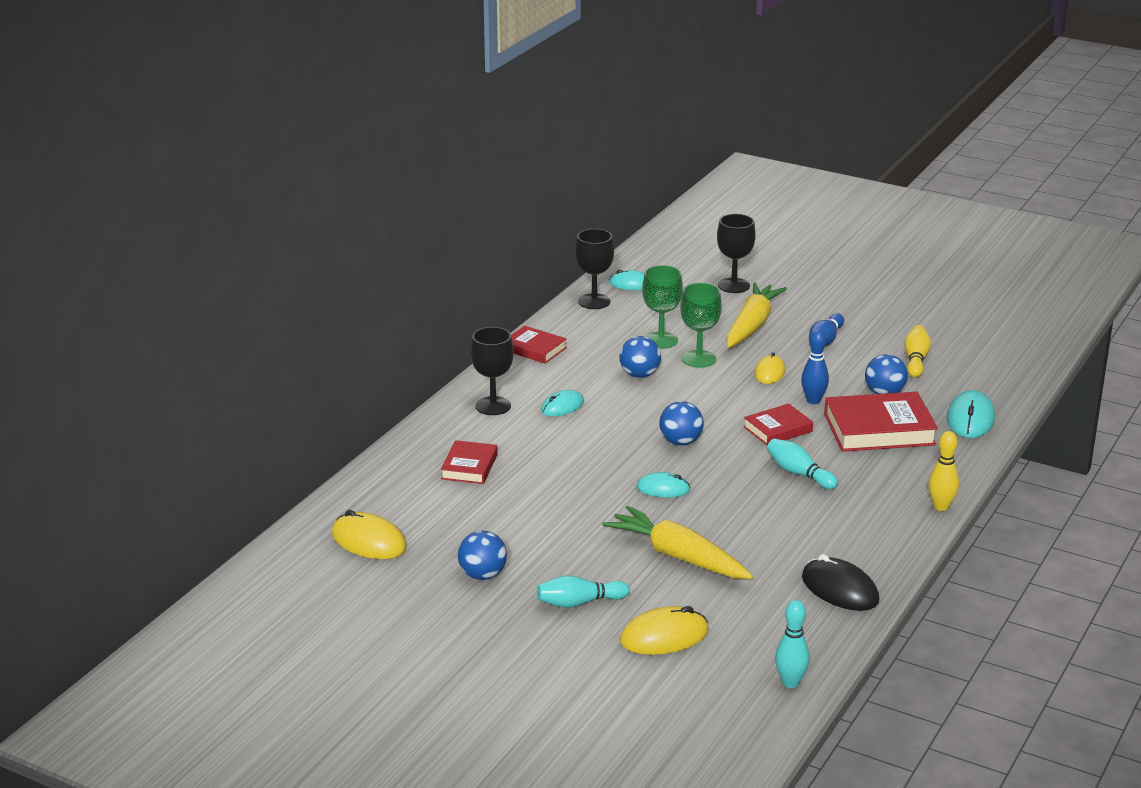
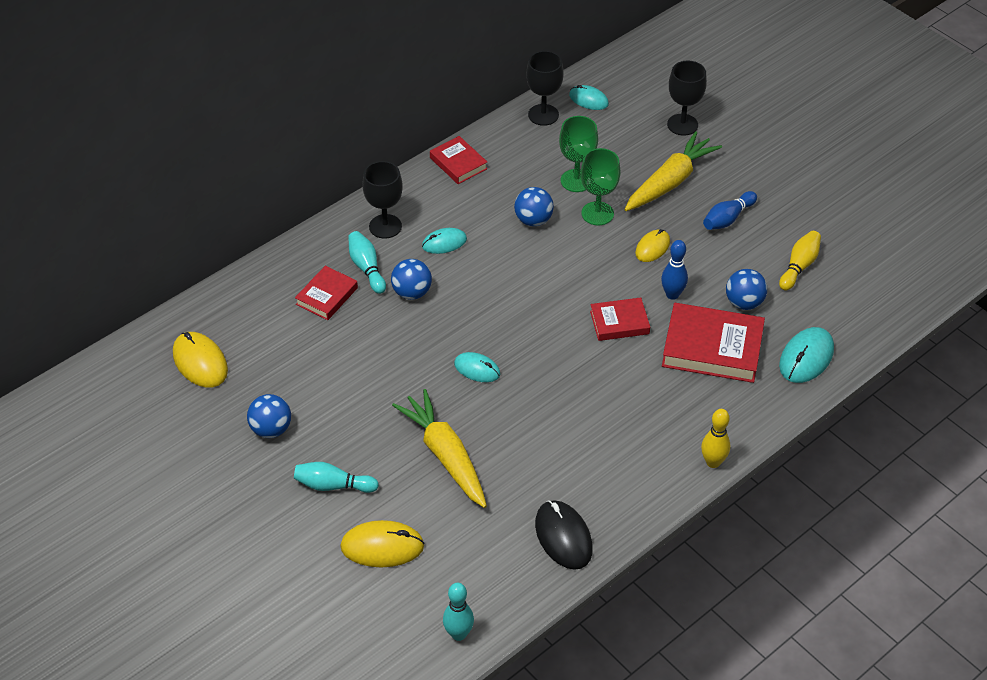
camera: 20 degrees right, 20 degrees up
blue ball [659,401,704,445] -> blue ball moved to [391,259,432,300]
turquoise bowling pin [767,438,838,490] -> turquoise bowling pin moved to [348,231,386,294]

